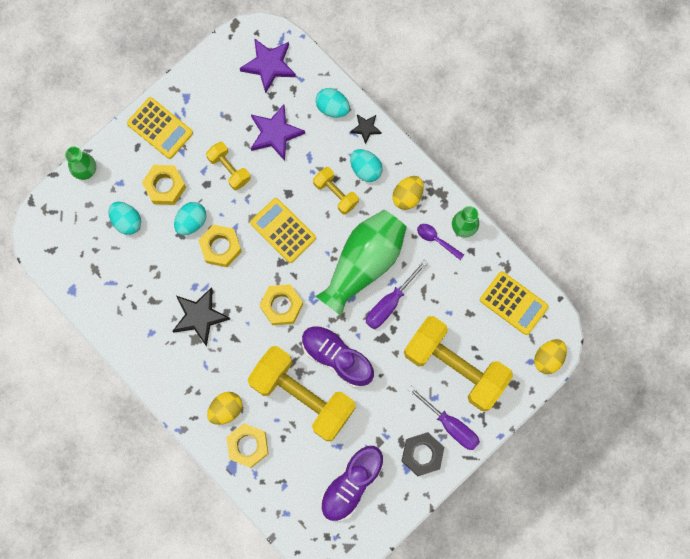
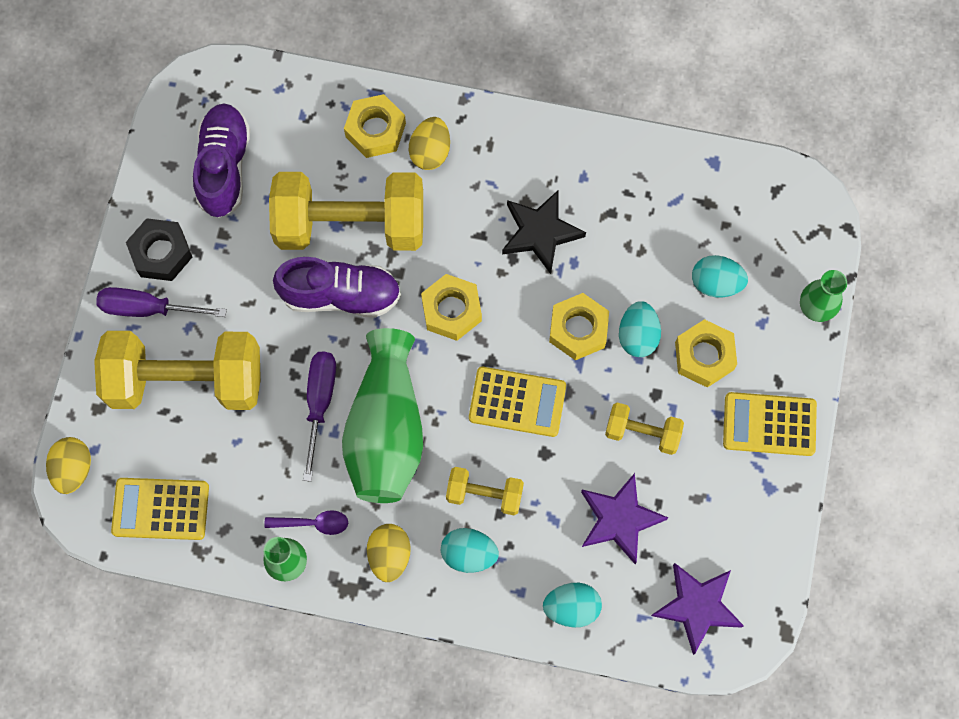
camera: 145 degrees right, 5 degrees down
black star [350,114,382,144] -> none

